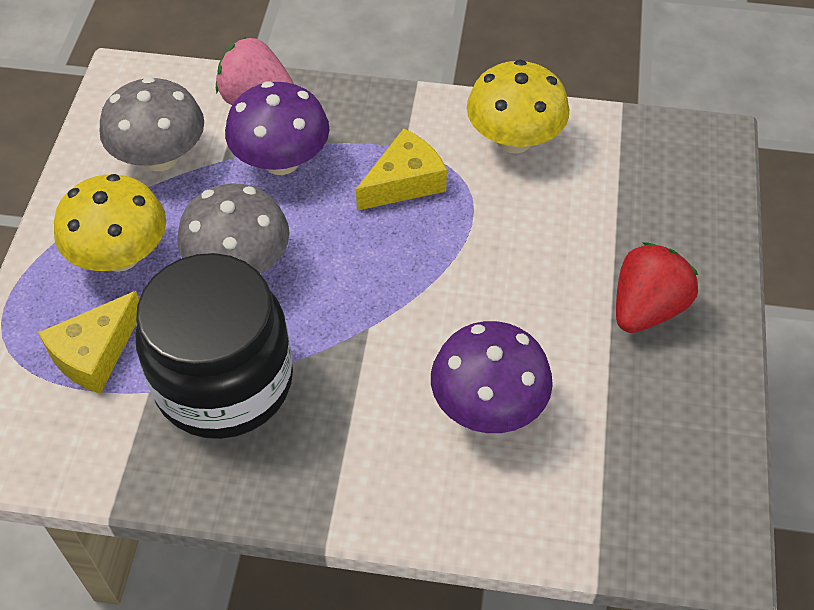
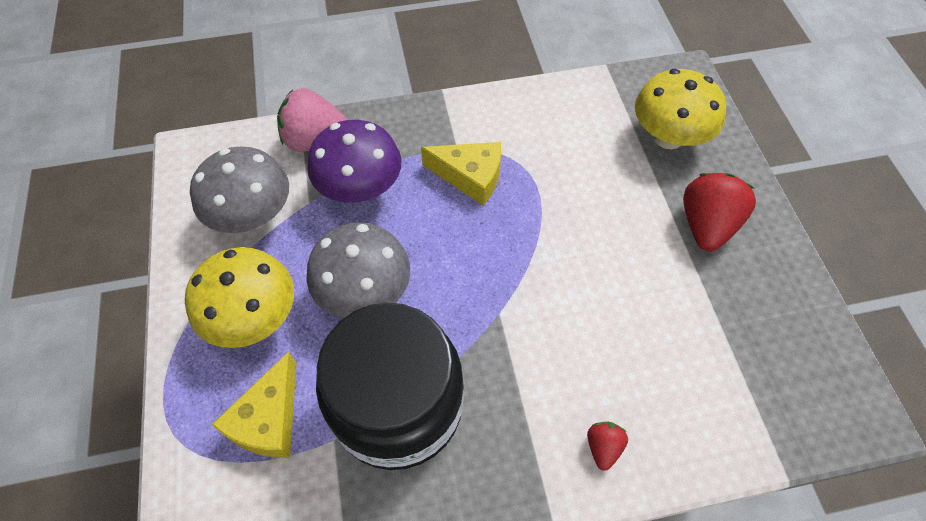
camera: 20 degrees left, 5 degrees up
yellow cheese [356,129,447,211] -> yellow cheese turned 75 degrees clockwise [421,142,501,206]
purple mushroom [431,321,553,433] -> none
yellow mushroom [467,60,569,154] -> yellow mushroom moved to [635,69,726,149]
none -> red strawberry [587,422,628,471]

